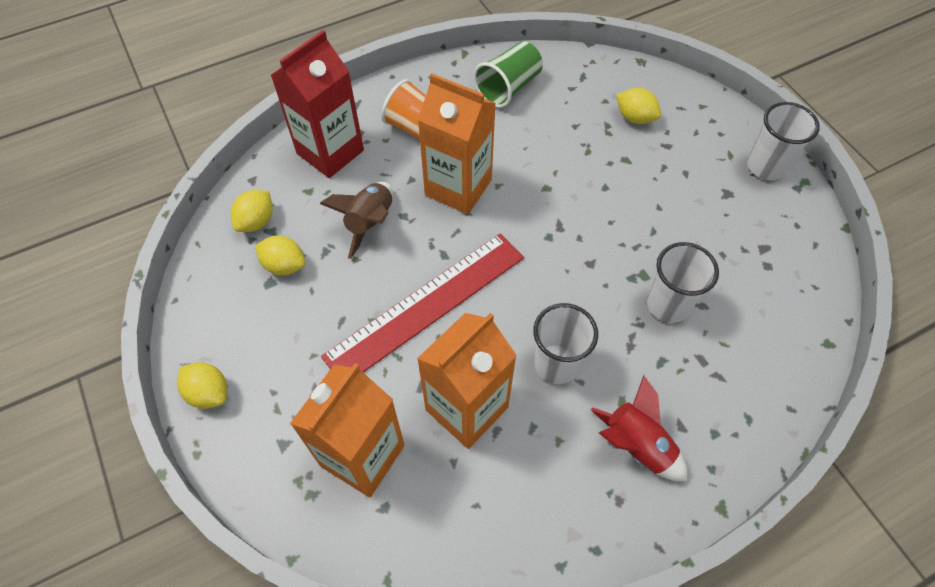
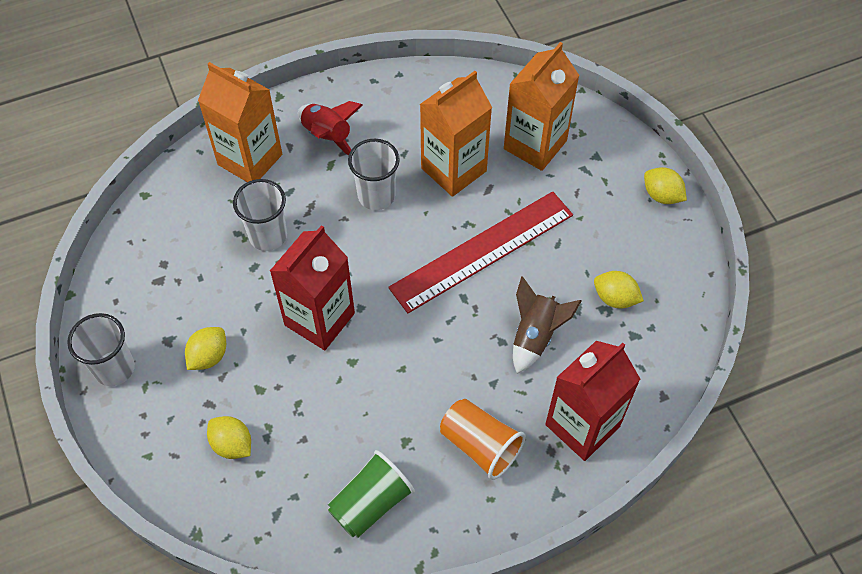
camera: 175 degrees left, 0 degrees up
yellow lemon [231,190,273,232] -> yellow lemon moved to [185,327,226,370]
orange carton [418,73,496,214] -> orange carton moved to [198,62,282,182]
none -> red carton [270,225,355,350]

